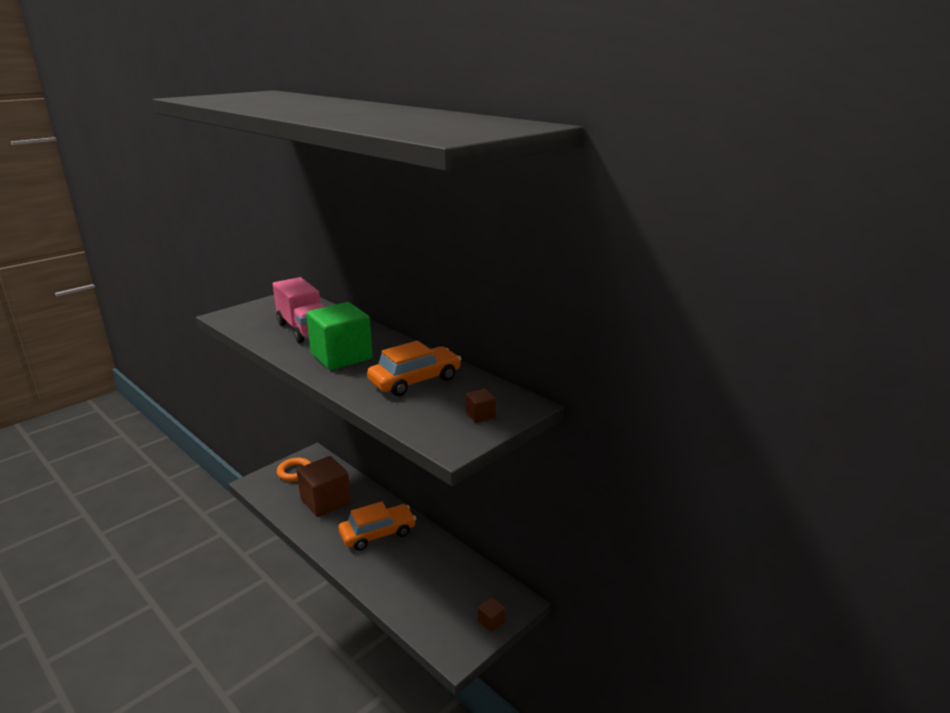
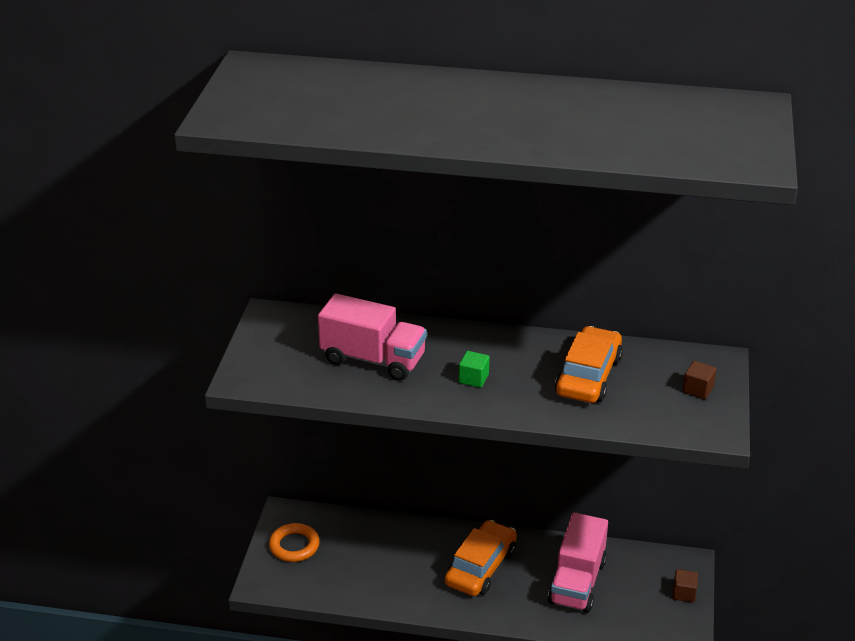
camera: 35 degrees left, 10 degrees up
brown cube [297,456,351,517] -> none
green cube [306,302,373,370] -> green cube [459,351,490,388], size x0.42
none -> pink truck [548,512,608,613]

